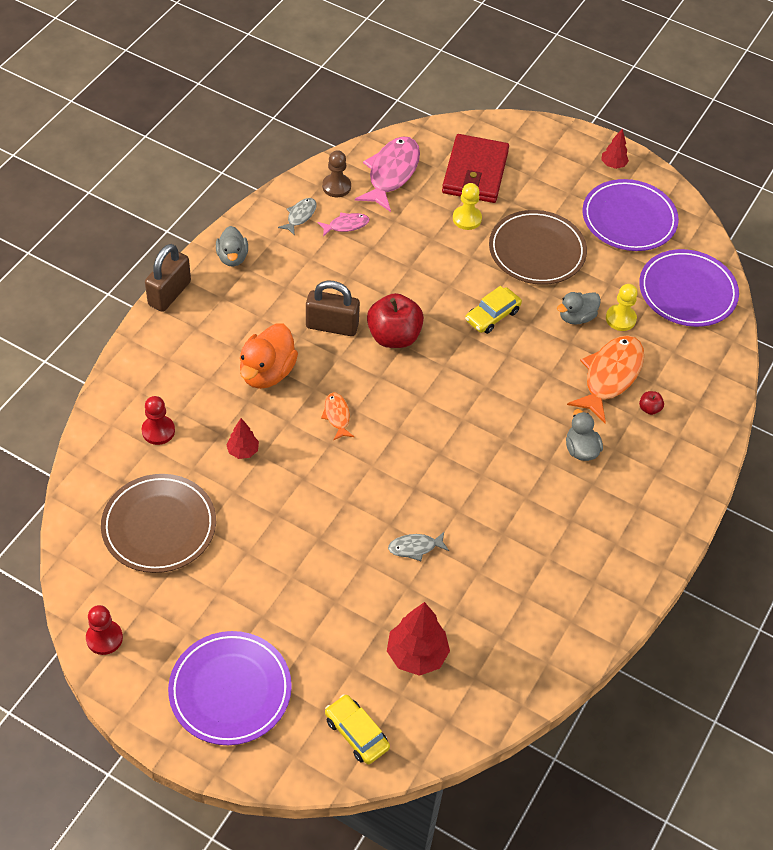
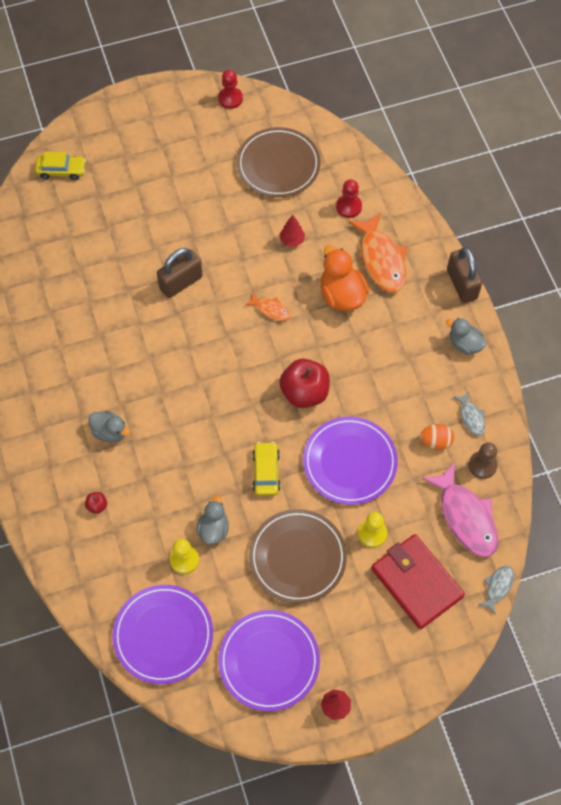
camera: 135 degrees right, 10 degrees up
purple plate [168,631,292,745] -> purple plate moved to [303,417,398,505]
brown padlock [306,280,360,336] -> brown padlock moved to [157,248,203,298]
pink fish [318,212,369,237] -> orange egg [420,424,454,450]
red tree [387,602,450,676] -> none
grey fish [388,532,449,561] -> grey fish moved to [479,565,514,614]
orange fish [567,335,644,423] -> orange fish moved to [348,212,407,292]

